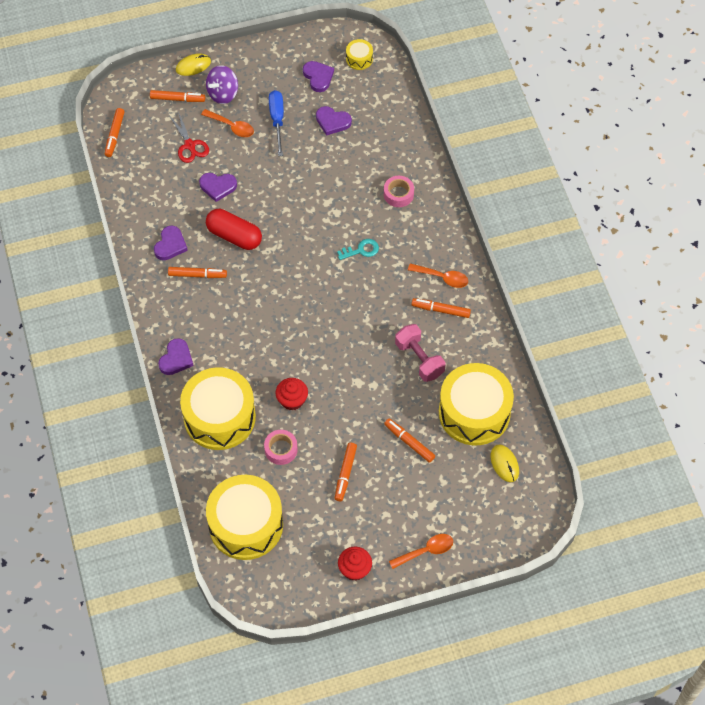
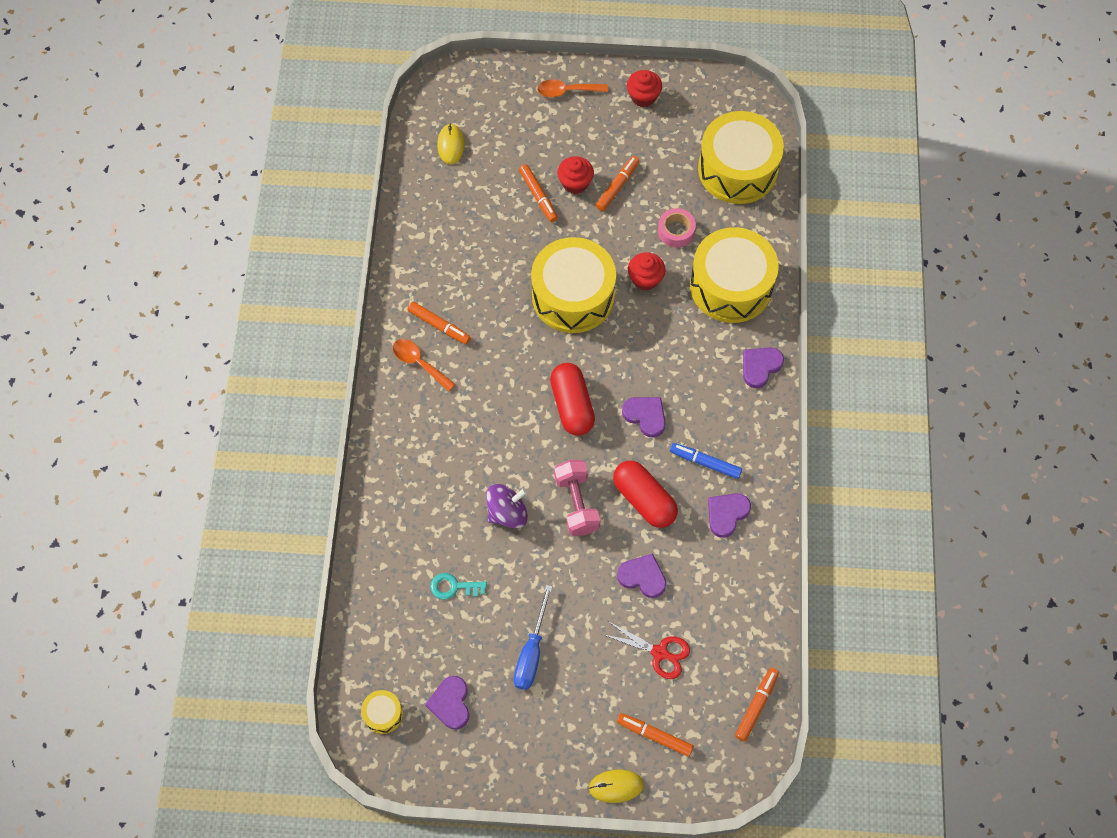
camera: 160 degrees left, 5 degrees up
orange marker [168,267,227,278] -> blue marker [670,443,742,479]
red scissors [170,111,209,163] -> red scissors turned 120 degrees clockwise [602,621,690,679]
orange spoon [201,109,254,137] -> none
purple spinning top [206,65,238,104] -> purple spinning top moved to [486,484,528,528]
purple heart [316,106,352,136] -> purple heart moved to [622,397,666,438]
turquoise key [337,239,379,260] -> turquoise key moved to [430,573,487,600]
pink tape [384,176,414,207] -> none
pink dumbbell [395,324,446,382] -> pink dumbbell moved to [554,460,600,536]
yellow drum [439,363,514,445] -> yellow drum moved to [531,237,616,333]
none -> red capsule [550,363,595,436]
none -> red cupcake [557,156,594,194]

